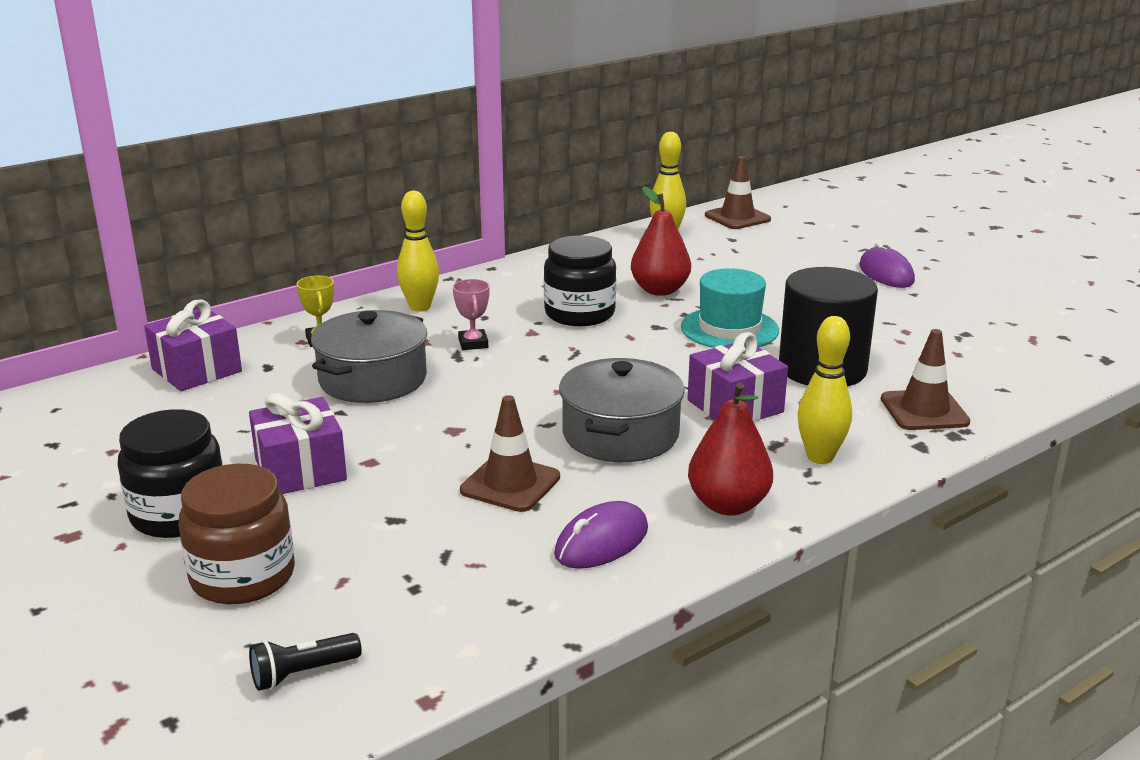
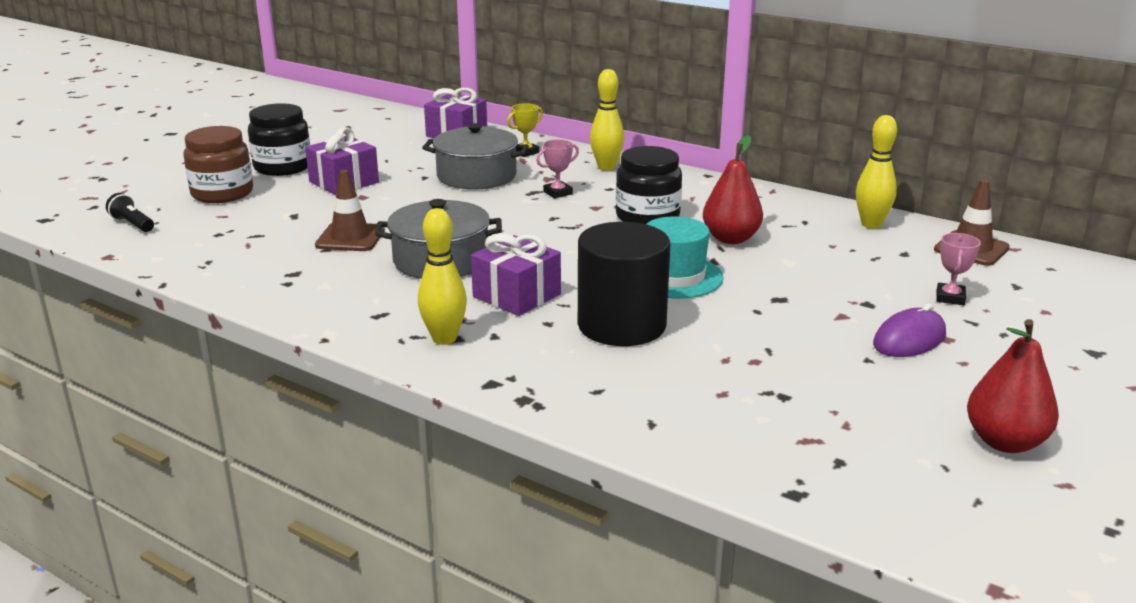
camera: 70 degrees right, 0 degrees up
purple mouse [554,501,648,569] -> none
red pear [688,382,773,516] -> red pear moved to [967,319,1059,453]
brown traffic cone [881,329,970,430] -> none
none -> pink trophy [936,233,981,305]

